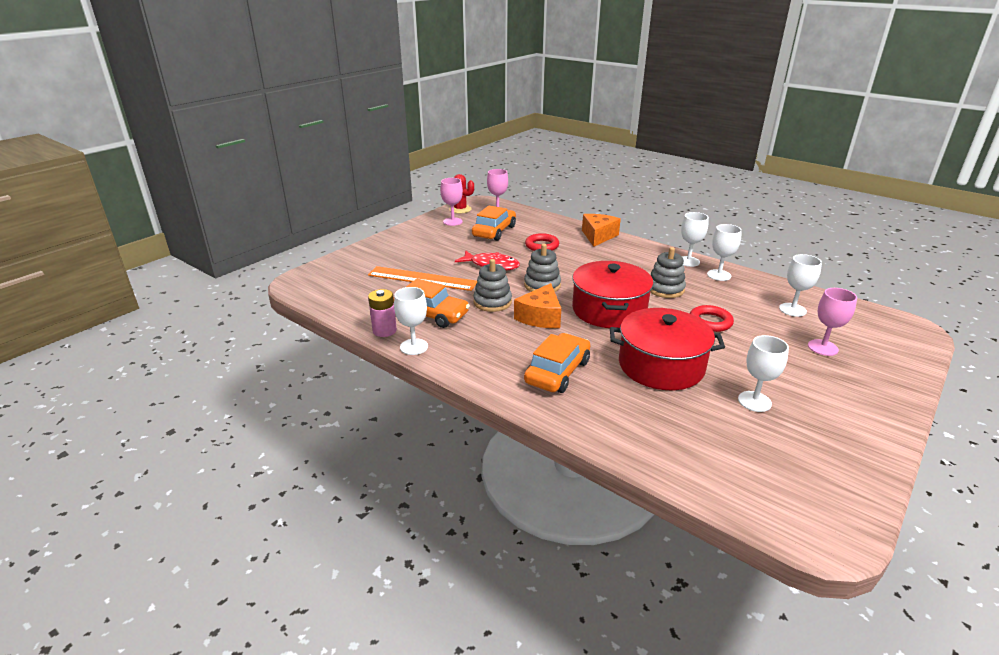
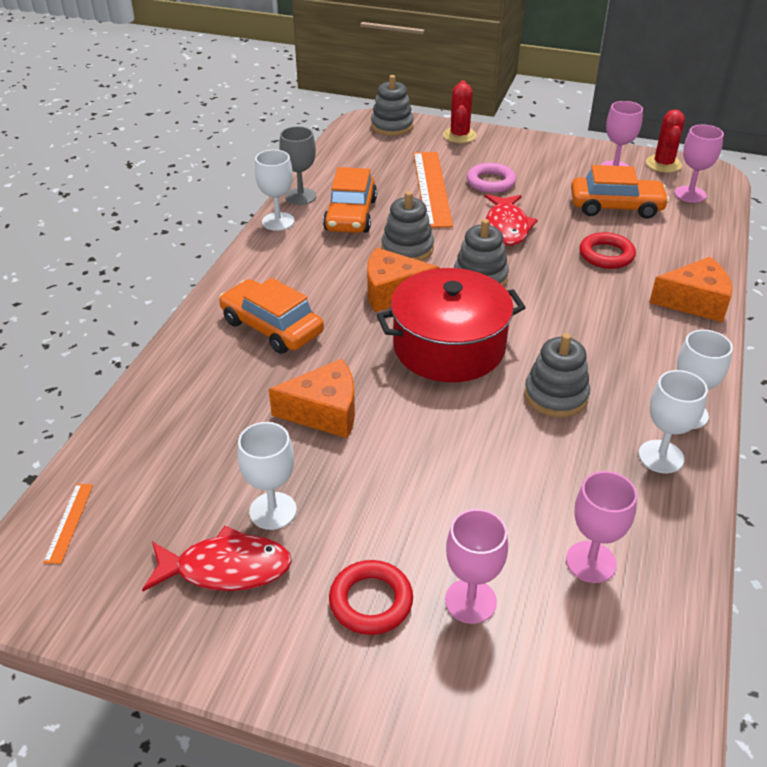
camera: 70 degrees right, 10 degrees up
pink battery [368,289,397,337] -> grey goblet [279,126,317,205]
orange car [524,333,590,393] -> orange car turned 150 degrees counterclockwise [219,278,324,354]
red pot [610,308,725,390] -> orange cheese [269,359,355,438]
red ring [690,305,734,332] -> red ring moved to [329,560,413,635]
white goblet [779,254,822,317] -> pink goblet [566,471,637,583]
none -> orange ruler [43,484,93,564]
none -> red fish [142,526,292,591]
none -> grey stacking toy [371,75,414,136]
none -> red cactus [443,80,477,143]
none -> pink ring [467,163,516,193]

